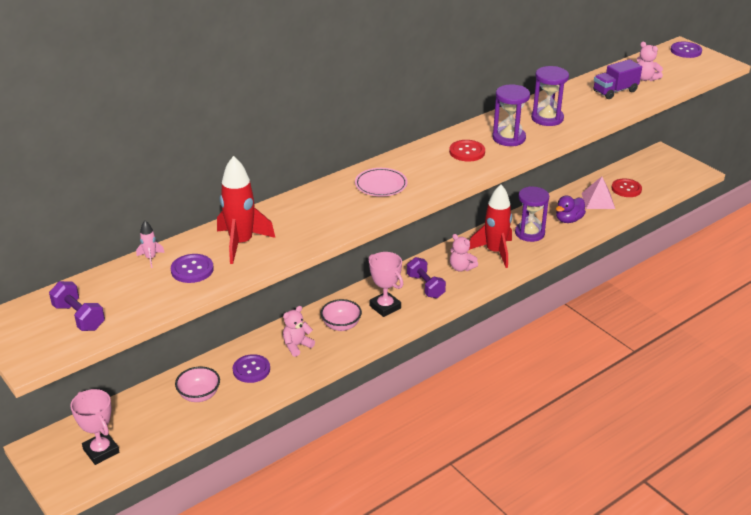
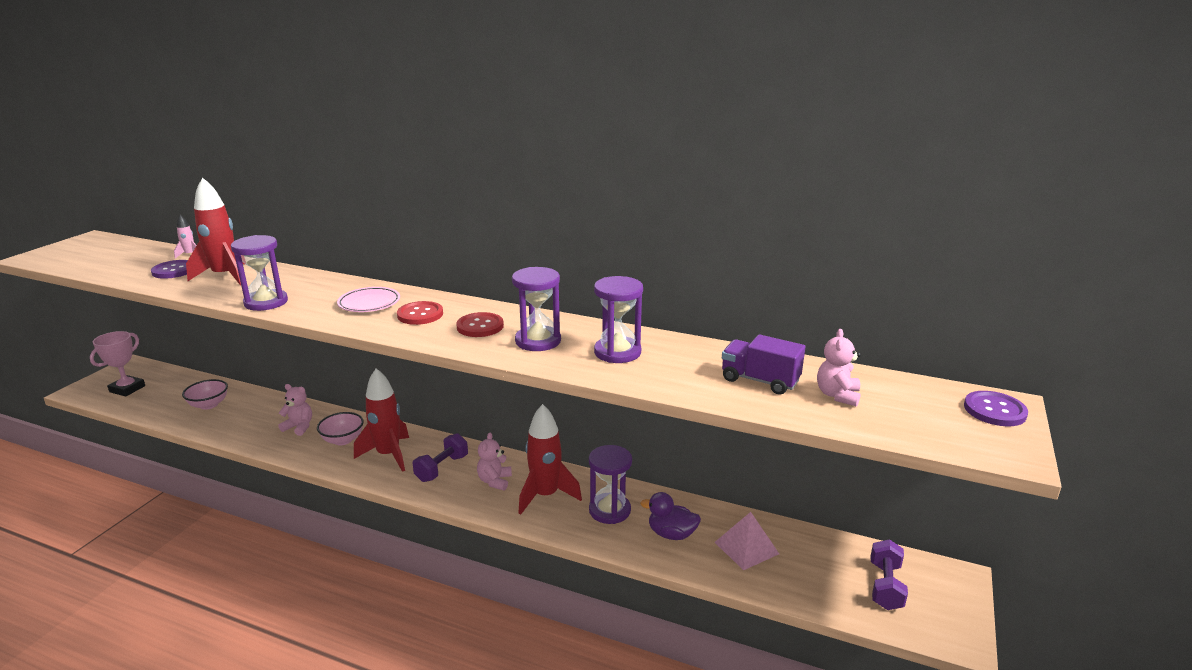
camera: 60 degrees right, 10 degrees down
purple dumbbell [49,281,105,331] -> purple dumbbell moved to [871,539,908,610]
purple button [233,354,270,383] -> none
pink trophy [368,252,403,317] -> red rocket [354,368,409,472]
red button [612,178,642,197] -> red button moved to [397,301,443,325]
none -> purple hourglass [231,235,288,311]

